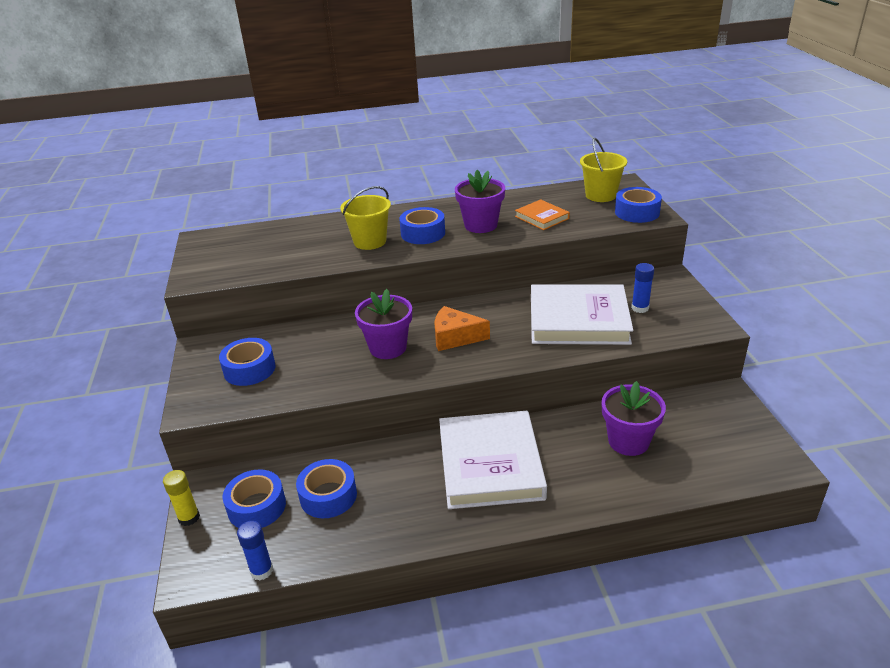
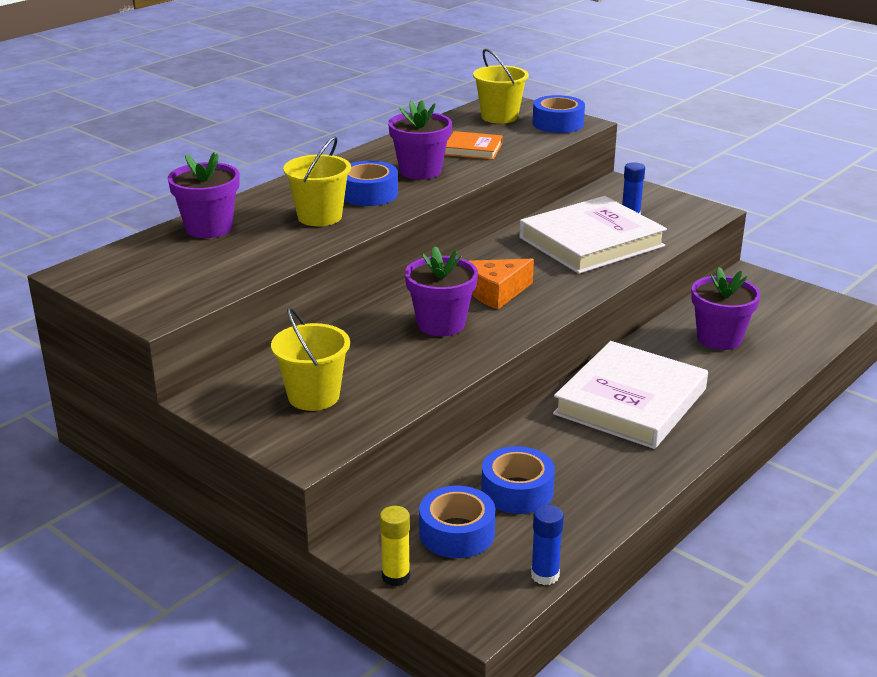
camera: 40 degrees left, 5 degrees down
blue tape [219,338,276,386] -> yellow bucket [271,307,350,411]
white book [439,411,547,509] -> white book turned 75 degrees clockwise [553,341,708,449]
none -> purple flower pot [168,152,239,238]

